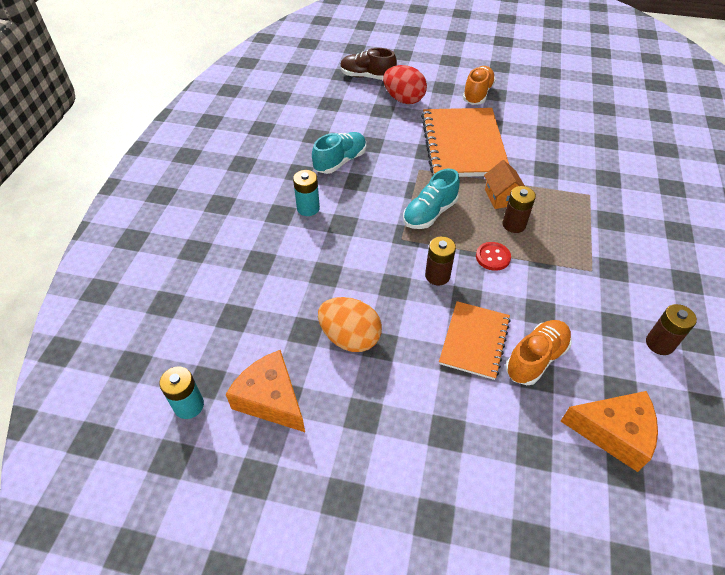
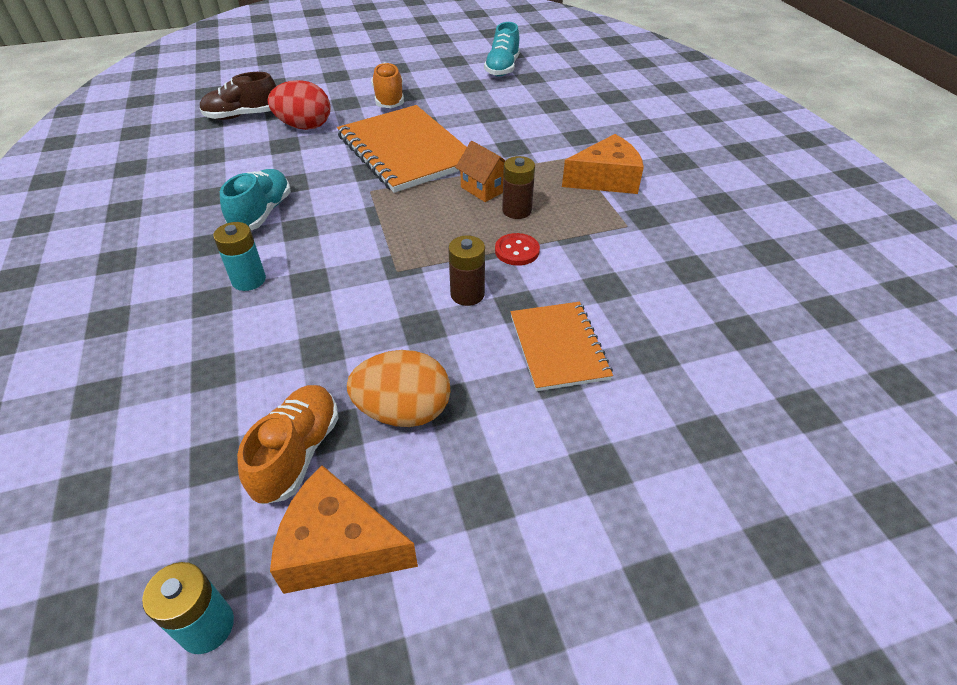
camera: 30 degrees left, 5 degrees down
turquoise shoe [403,169,460,229] -> turquoise shoe moved to [484,22,520,77]
orange shoe [506,320,572,385] -> orange shoe moved to [237,385,339,504]
orange cheese [560,391,658,472] -> orange cheese moved to [562,134,644,194]
brown battery [646,304,697,355] -> none

